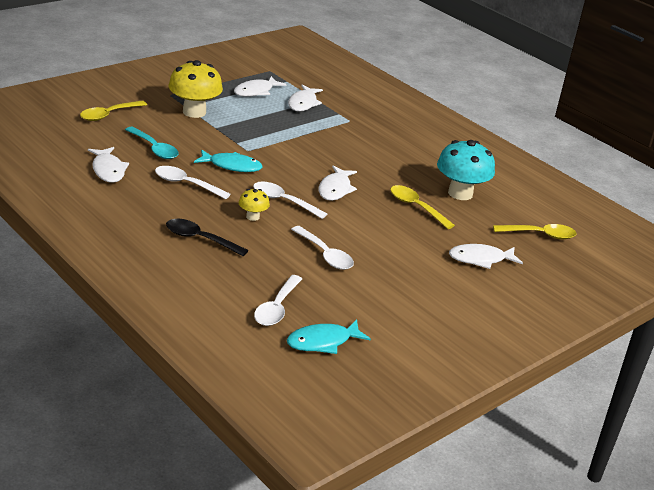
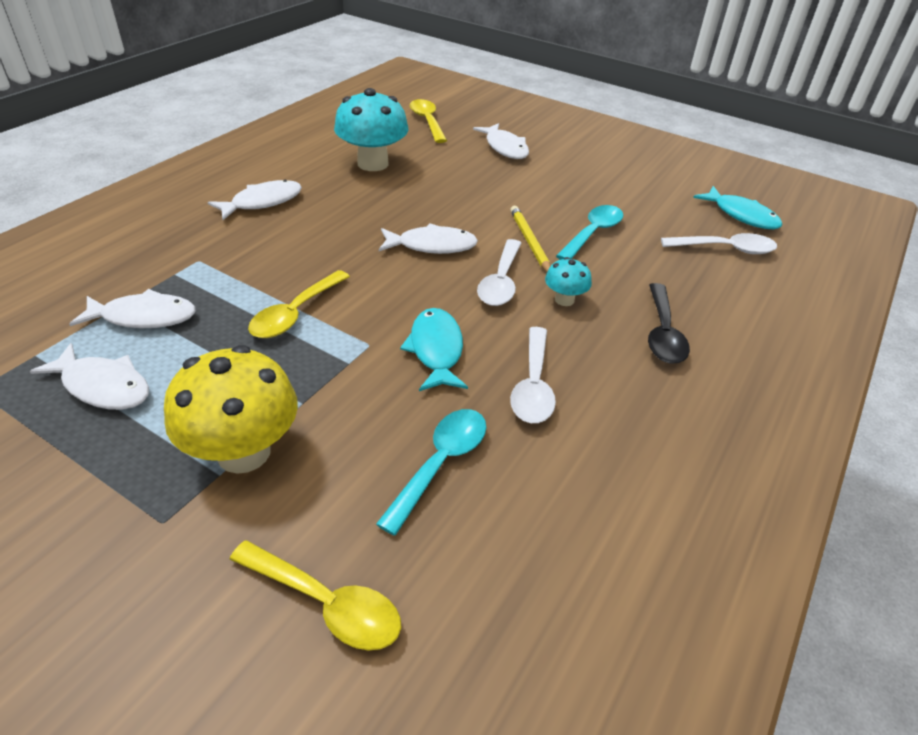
camera: 105 degrees left, 10 degrees up
white fish [88,147,129,183] -> white fish moved to [208,179,302,220]
yellow mushroom [239,189,270,221] -> turquoise mushroom [545,257,592,306]
white spoon [291,226,354,270] -> turquoise spoon [556,205,623,260]
yellow spoon [390,185,455,229] -> yellow spoon moved to [248,270,350,338]
none -> yellow pencil [510,206,550,272]

